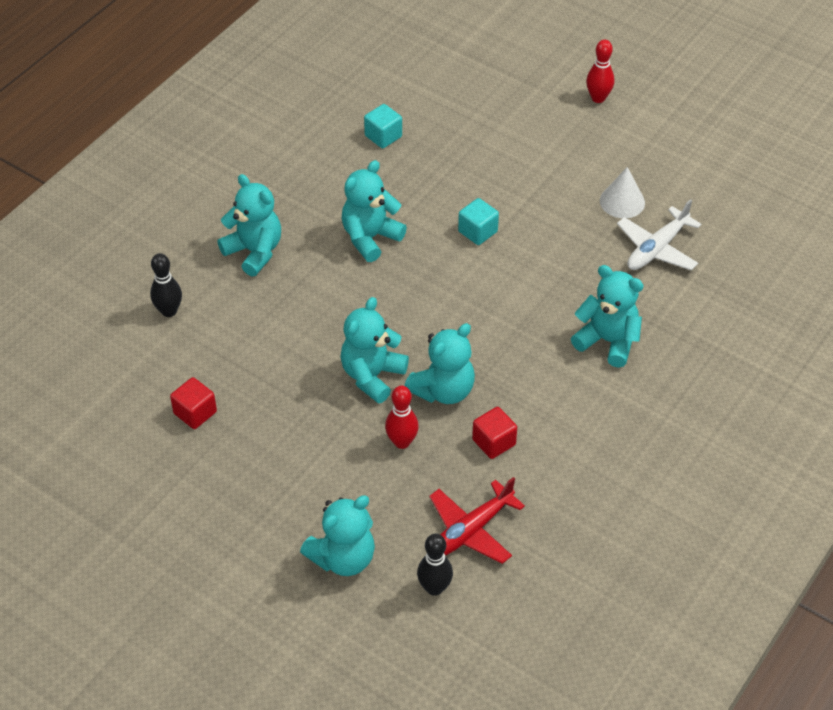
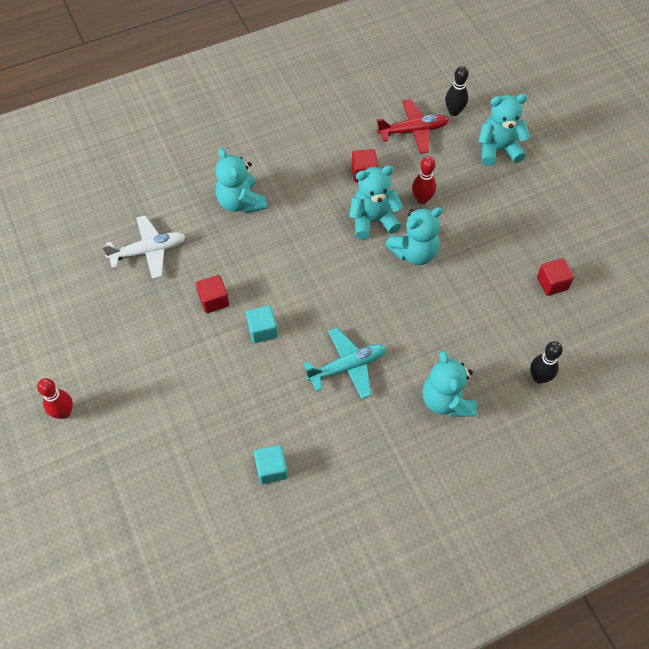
camera: 150 degrees left, 10 degrees up
turquoise teddy bear [342,160,407,262] -> turquoise plane [303,328,386,399]
white cone [600,167,645,218] -> none
none -> red cube [196,275,229,313]

